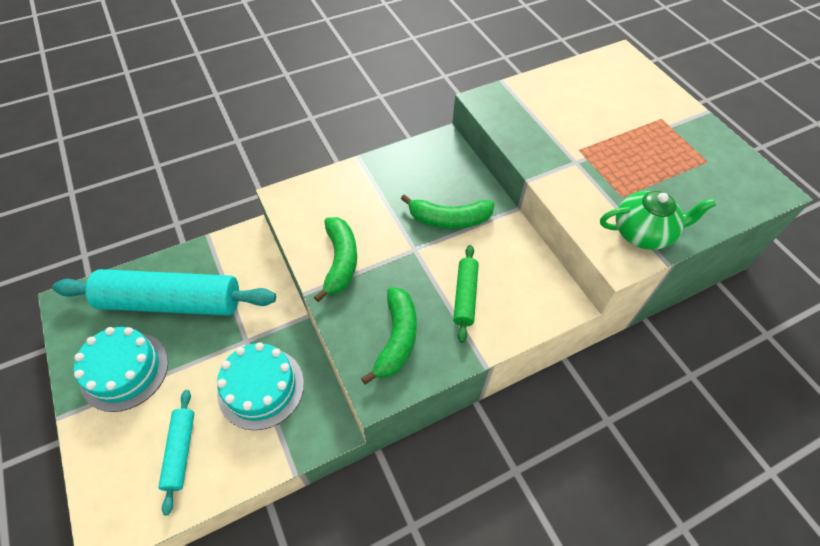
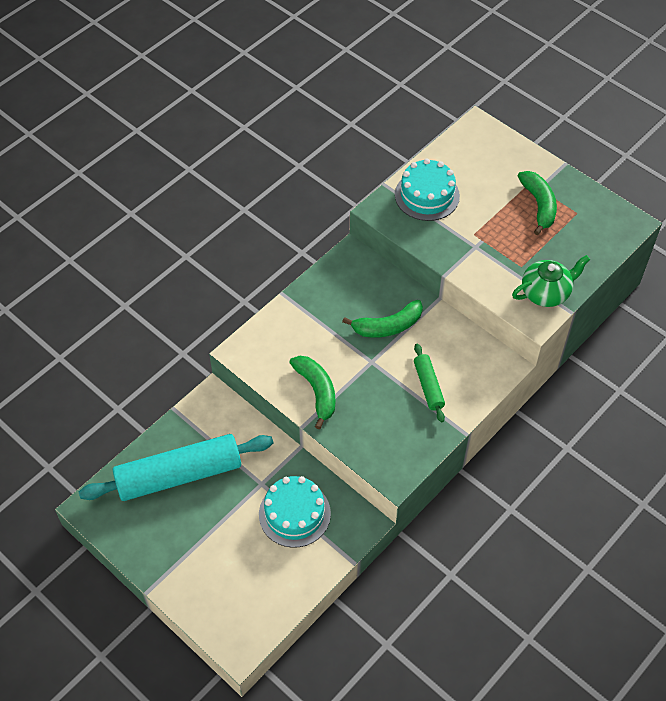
camera: 20 degrees left, 0 degrees up
turquoise cake [74,327,168,412] -> turquoise cake moved to [395,158,460,221]
turquoise rolling pin [158,390,194,515] -> none
green banana [361,287,417,385] -> green banana moved to [518,171,557,235]

